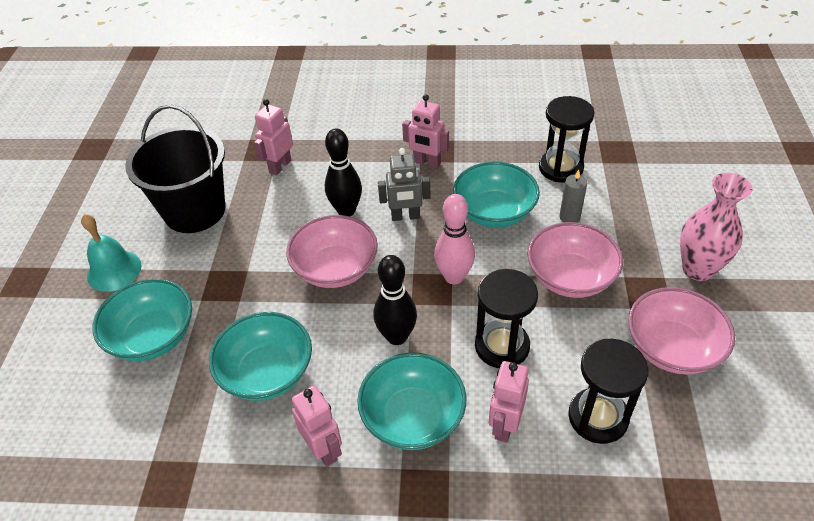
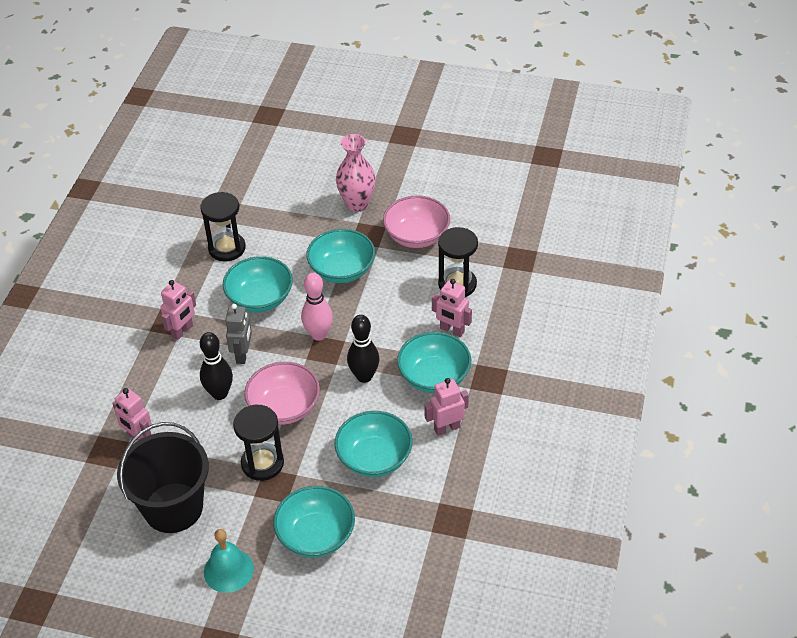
camera: 80 degrees left, 0 degrees up
black hourglass [475,269,538,368] -> black hourglass moved to [233,405,284,481]
pink bowl [527,222,623,298] -> turquoise bowl [306,229,375,283]
grey candle [559,170,587,223] -> none

